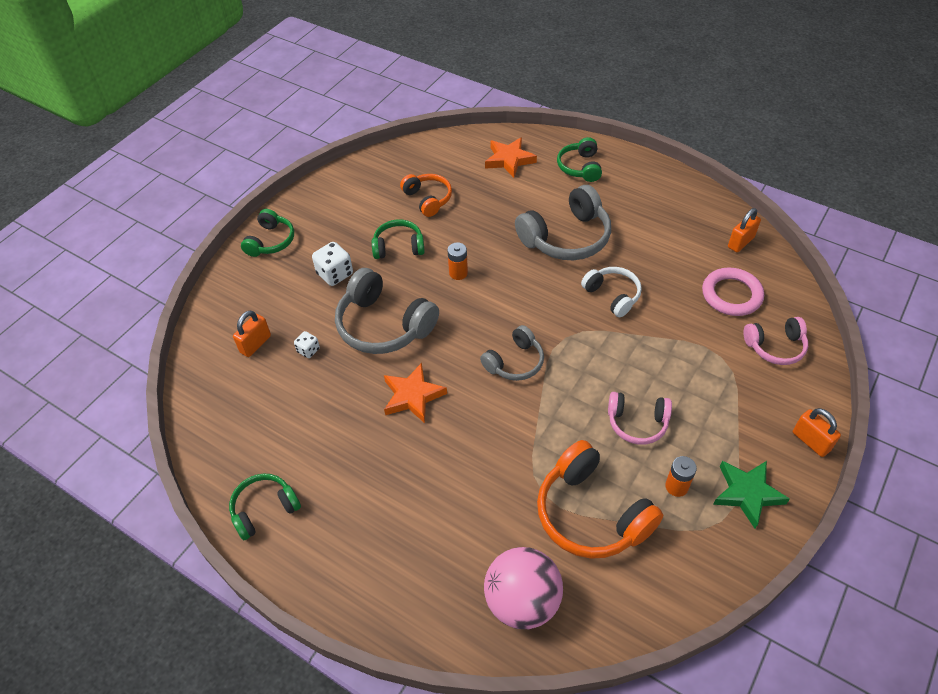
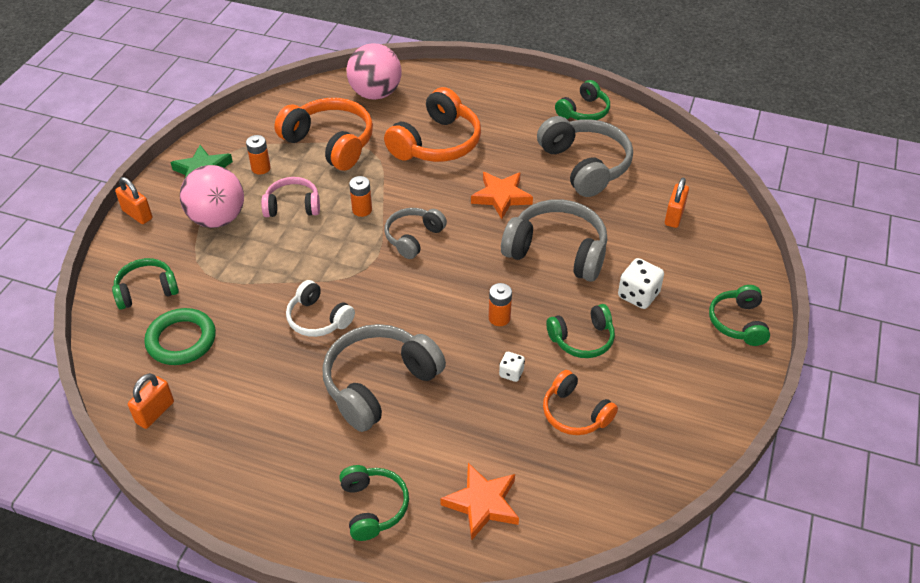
camera: 165 degrees right, 5 degrees down
white dice [294,331,320,358] -> white dice moved to [499,352,525,382]
pink ring [702,268,764,316] -> green ring [144,308,216,365]
pink headphones [743,317,808,365] -> green headphones [112,258,179,310]
none -> pink ball [180,165,244,228]
none -> orange battery [349,176,372,217]
none -> orange headphones [384,87,481,162]
none -> grey headphones [537,116,633,197]

